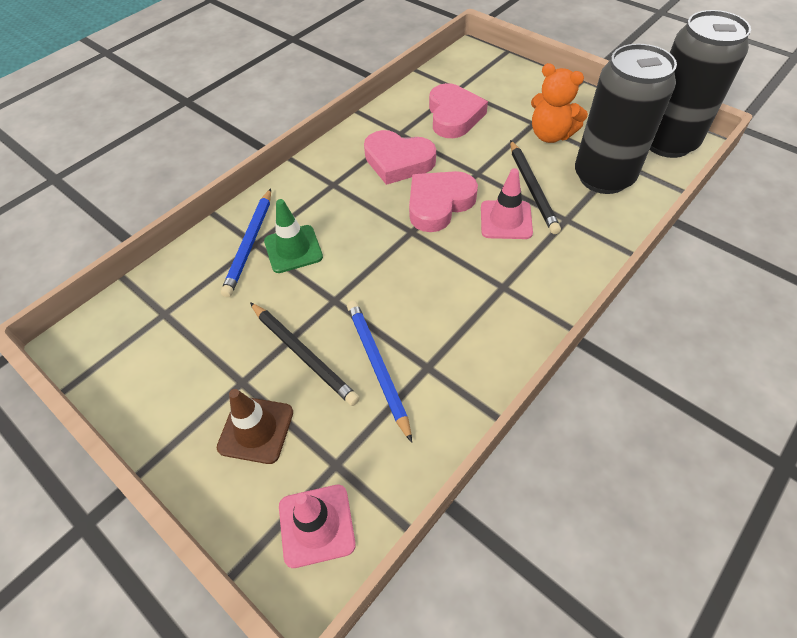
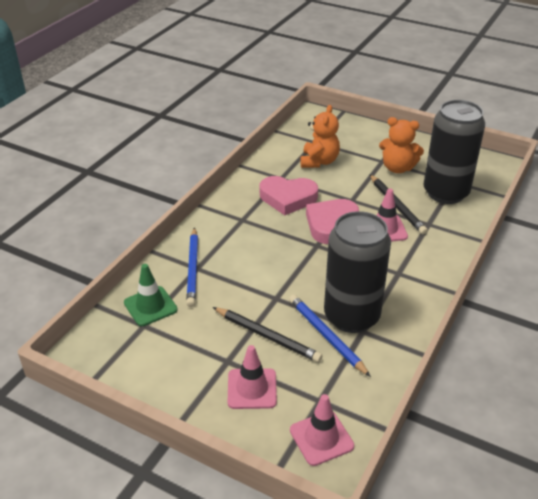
camera: 15 degrees left, 15 degrees down
brown traffic cone [217,389,293,464] -> pink traffic cone [228,345,277,409]
green traffic cone [264,199,323,273] -> green traffic cone moved to [124,264,178,326]
pink heart [429,83,488,138] -> orange teddy bear [300,105,340,168]
black can [650,10,751,158] -> black can moved to [324,211,391,333]

